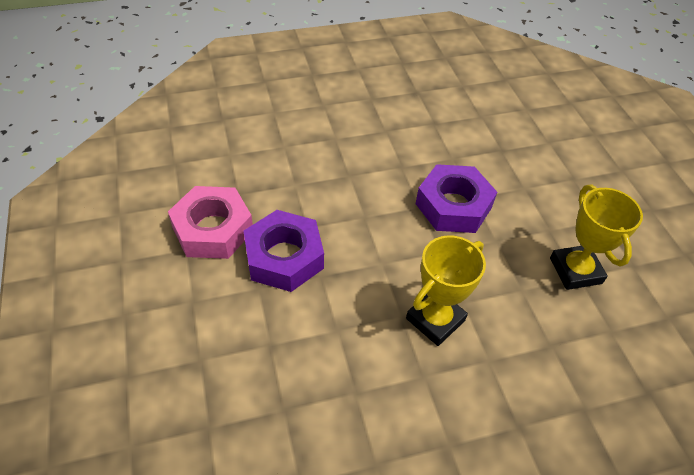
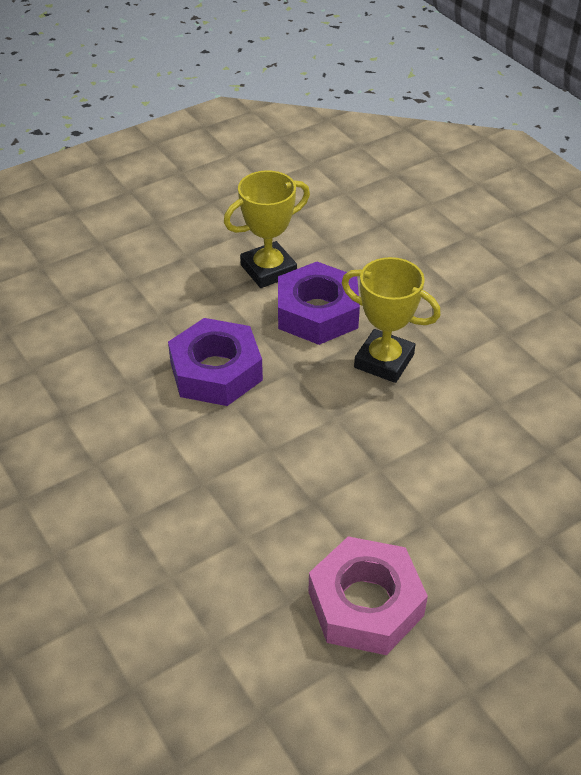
camera: 105 degrees left, 5 degrees down
purple nut [244,210,324,292] -> purple nut moved to [278,262,360,345]

